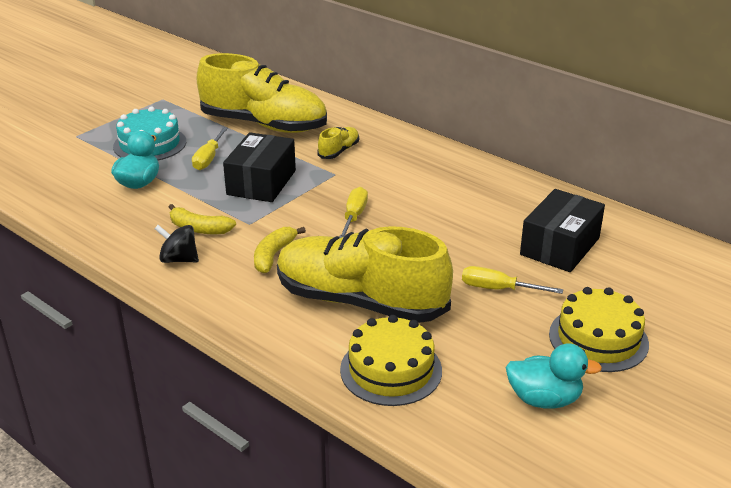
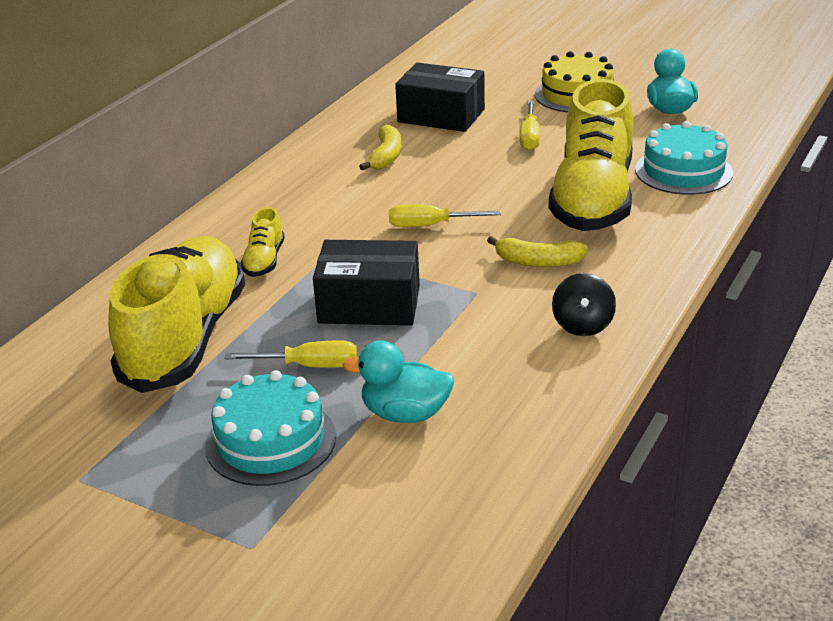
camera: 100 degrees left, 0 degrees up
yellow banana [169,204,236,234] -> yellow banana moved to [359,125,402,171]
yellow shoe [317,127,359,159] -> yellow shoe turned 105 degrees counterclockwise [241,207,285,277]
yellow cake [340,315,442,406] -> turquoise cake [635,121,733,195]

